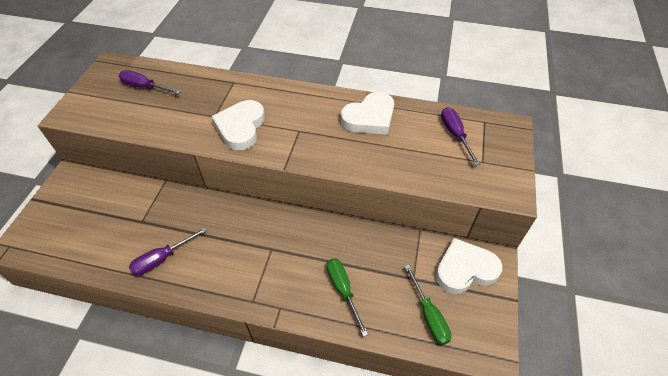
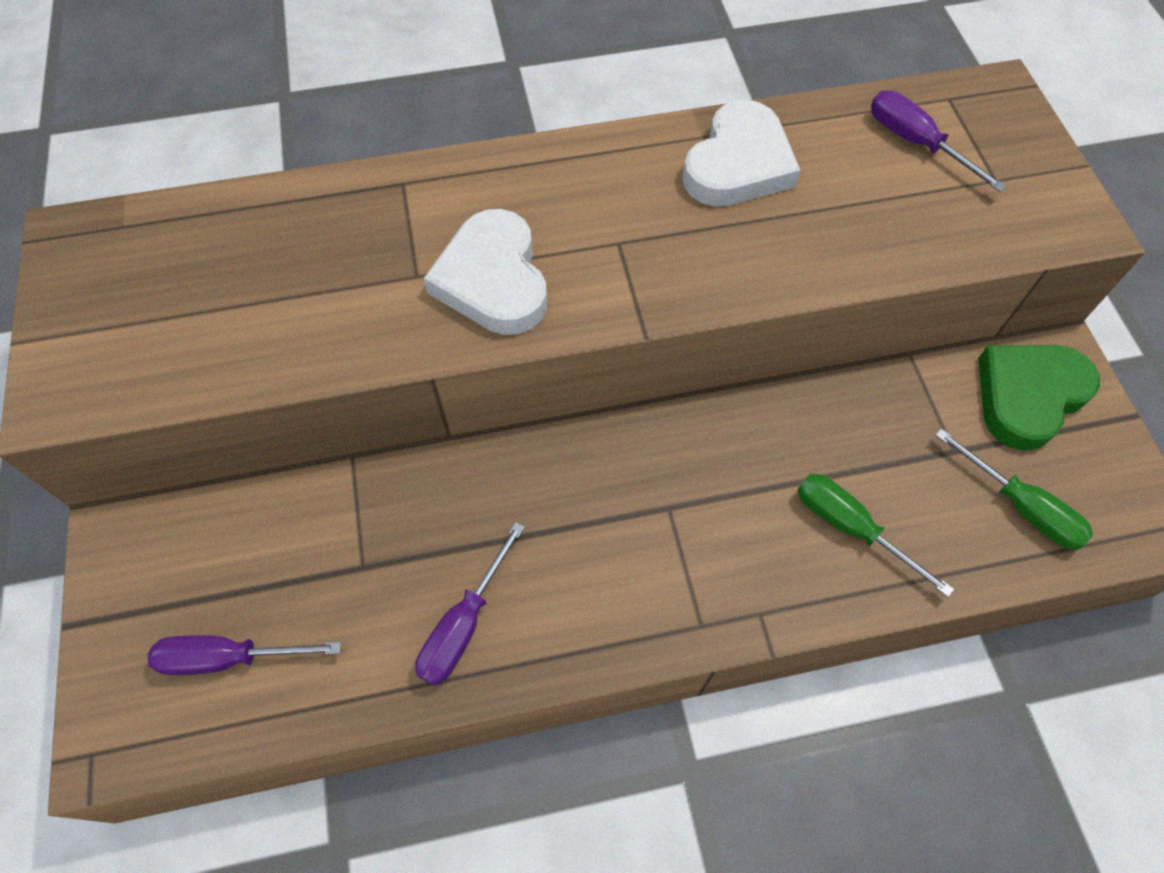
camera: 25 degrees left, 10 degrees up
purple screwdriver [119,70,181,94] -> purple screwdriver moved to [148,635,341,675]
white heart [436,238,502,294] -> green heart [978,345,1100,451]

